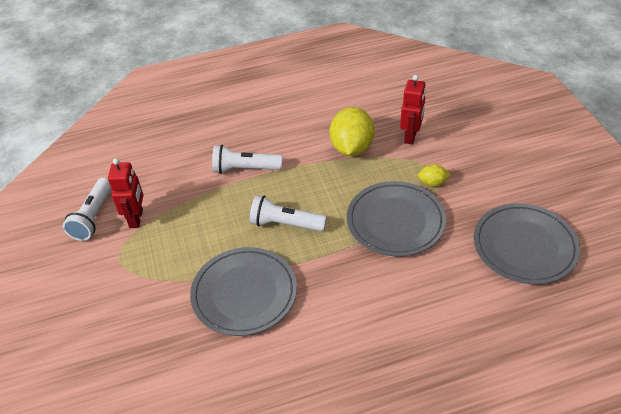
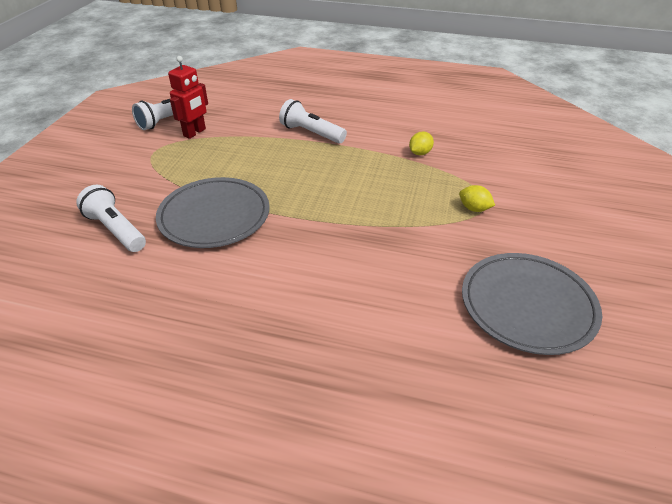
camera: 30 degrees right, 5 degrees down
white flashlight [250,195,327,232] -> white flashlight moved to [76,185,146,252]
yellow lemon [330,107,375,156] -> yellow lemon [409,131,434,155], size x0.48
grey plate [347,181,446,257] -> none
red robot [400,75,426,145] -> none

